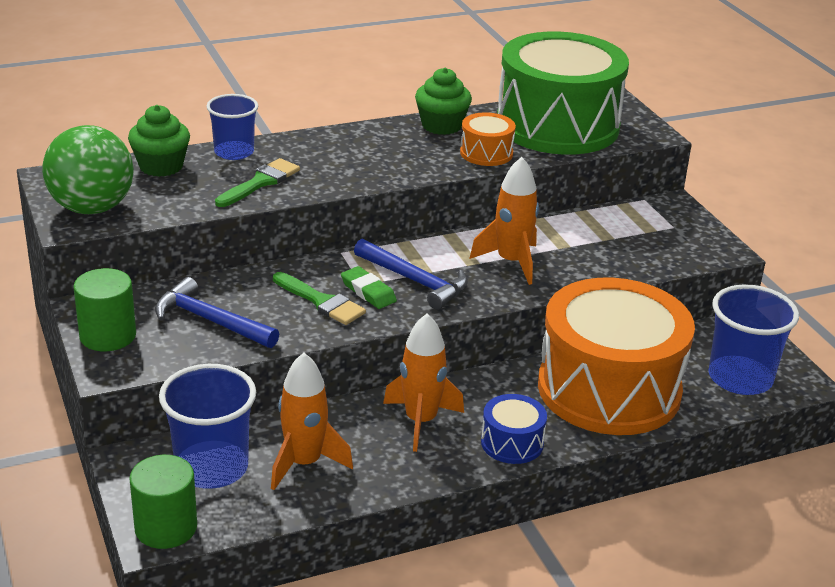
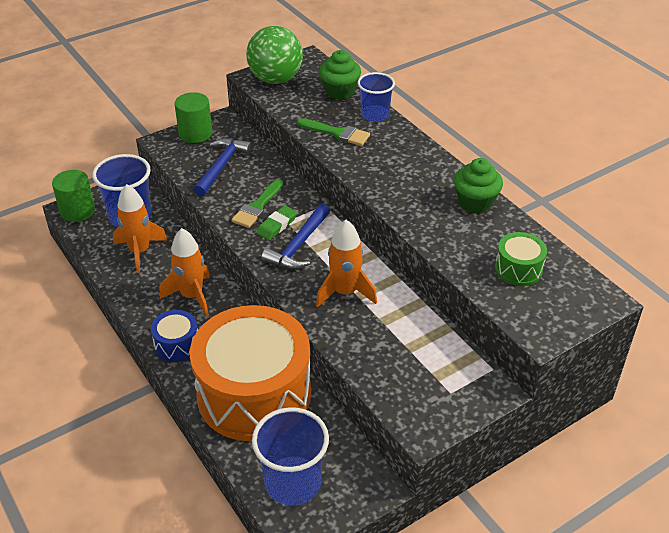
camera: 80 degrees right, 10 degrees up
orange drum [460,112,516,166] -> none
green drum [497,31,629,155] -> green drum [495,232,547,286], size x0.41

